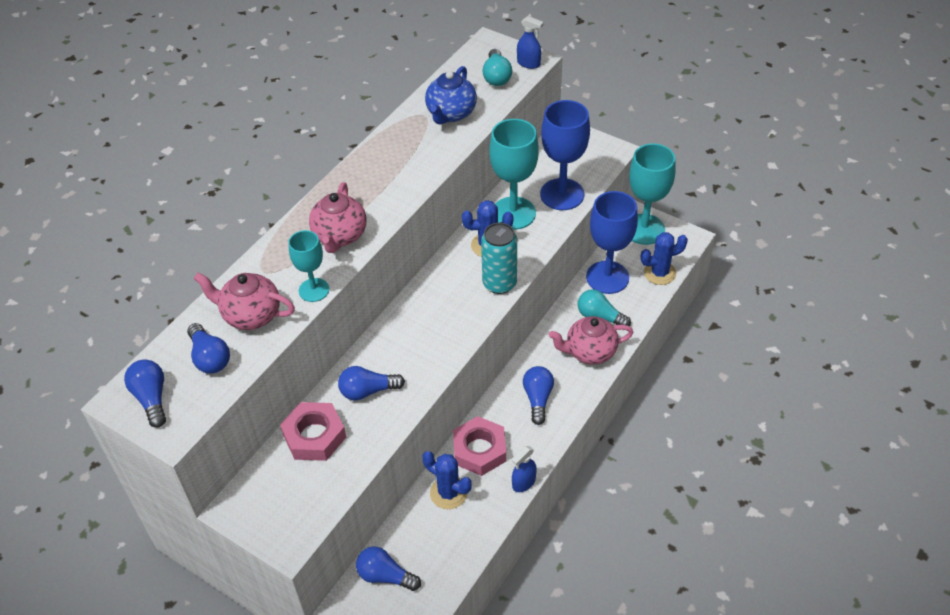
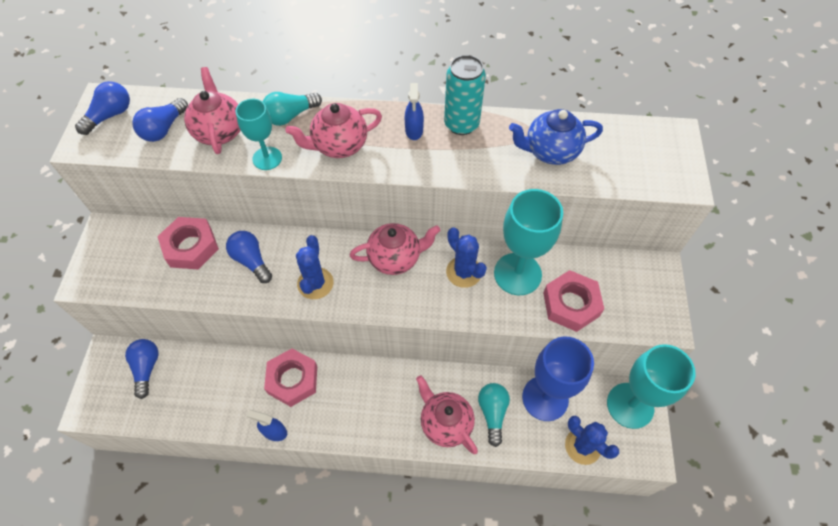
camera: 60 degrees right, 10 degrees up
blue cactus [422,451,472,509] -> blue cactus moved to [296,235,334,299]
turquoise can [481,223,517,294] -> turquoise can moved to [444,55,486,135]
turquoise light bulb [483,49,512,86] -> turquoise light bulb moved to [263,92,322,126]
blue spray bottle [517,16,543,69] -> blue spray bottle moved to [405,83,424,140]
blue light bulb [523,366,554,425] -> none
blue goblet [540,100,590,210] -> pink nut [543,270,604,332]
none -> pink teapot [350,223,440,275]

